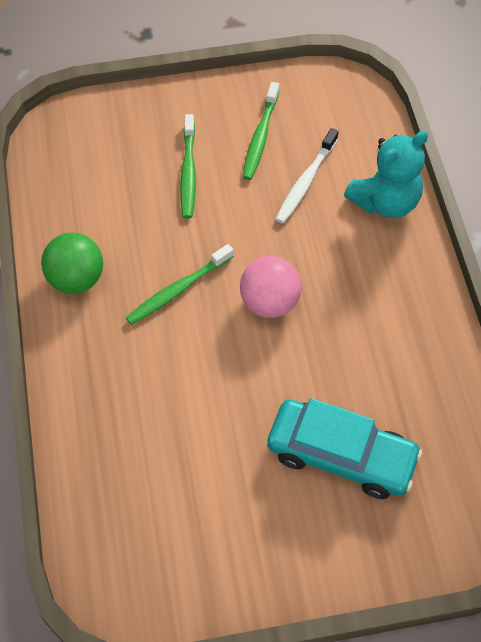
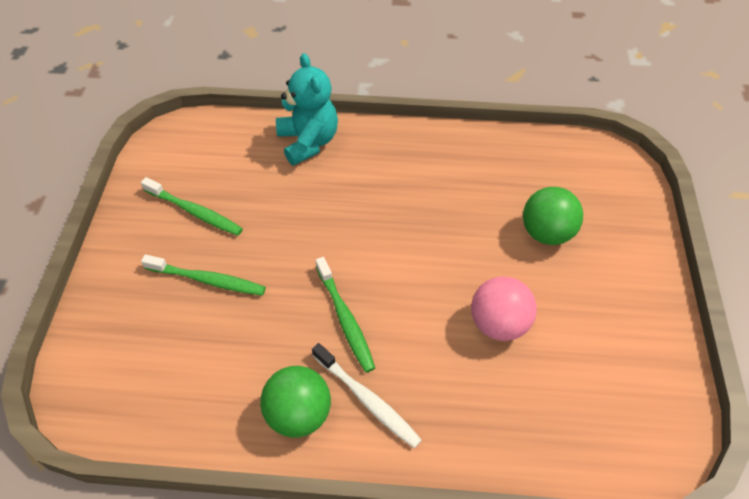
camera: 75 degrees left, 5 degrees down
pink ball [240,256,302,318] -> pink ball moved to [471,276,537,341]
turquoise car [267,398,423,499] -> green ball [523,187,583,245]
white toothbrush [275,128,339,224] -> white toothbrush moved to [312,343,422,448]

